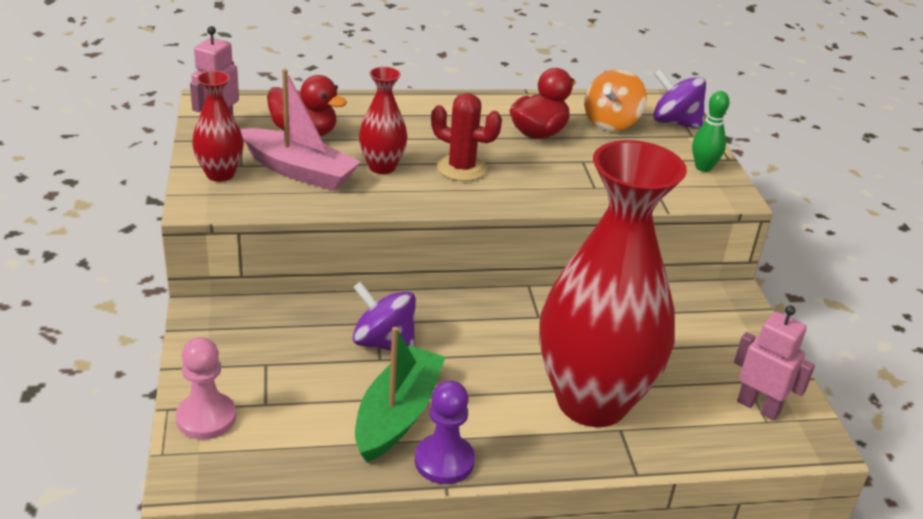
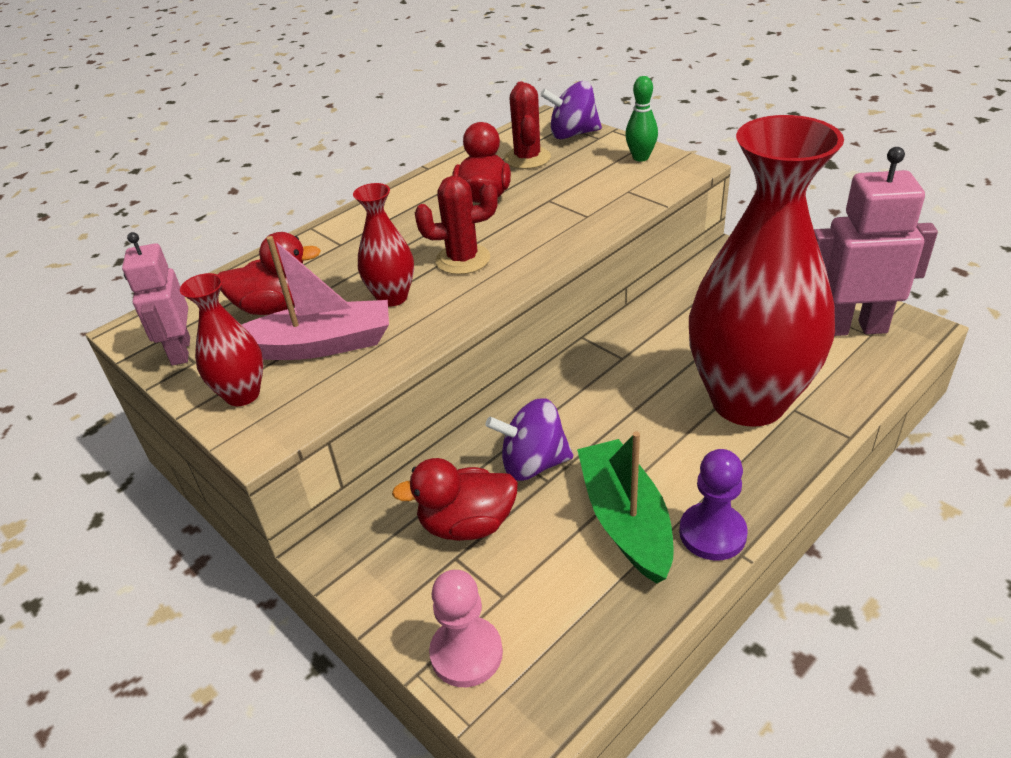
camera: 30 degrees left, 5 degrees up
orange spinning top [584,69,647,131] -> red cactus [504,82,551,169]
pink robot [734,305,815,420] -> pink robot [814,147,938,336], size x1.59
none -> red duck [392,458,518,541]

